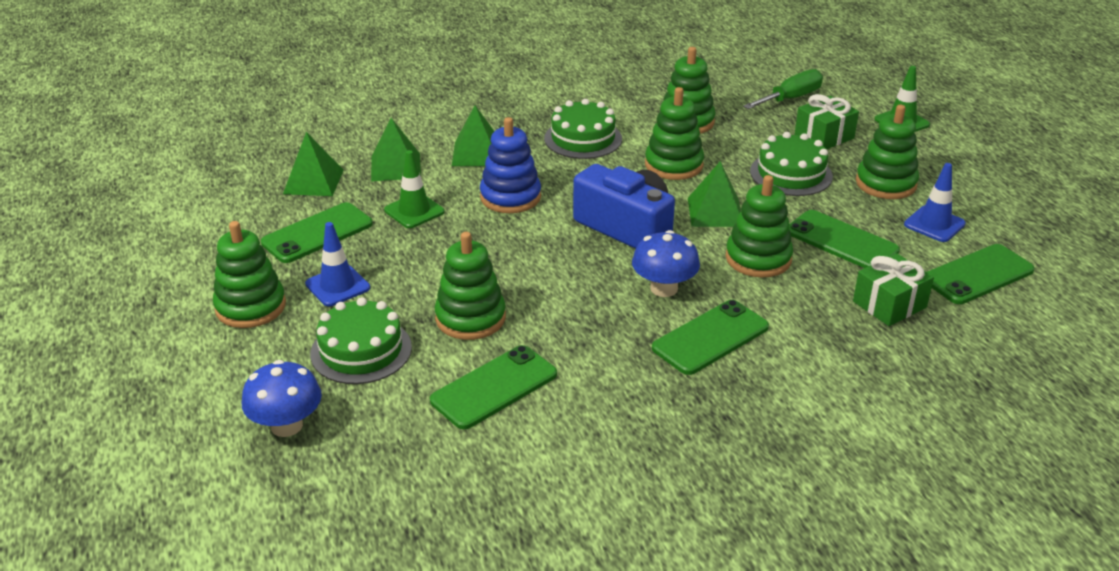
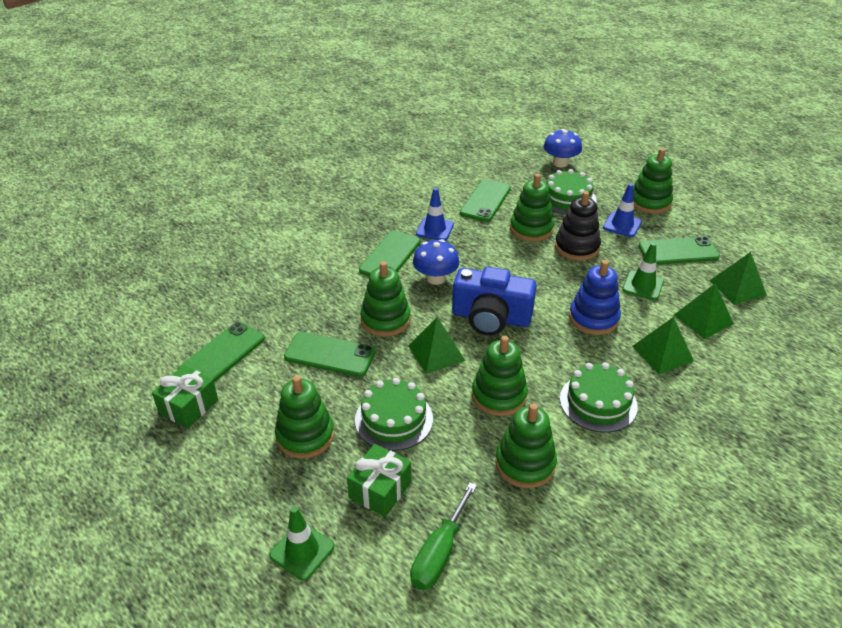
camera: 155 degrees right, 5 degrees up
green phone [261,202,373,263] -> green phone turned 60 degrees clockwise [639,237,720,265]
green gift [853,253,934,326] -> green gift moved to [152,365,218,429]
blue traffic cone [904,163,966,242] -> blue traffic cone moved to [416,188,454,241]
none -> black stacking toy [555,191,601,261]

